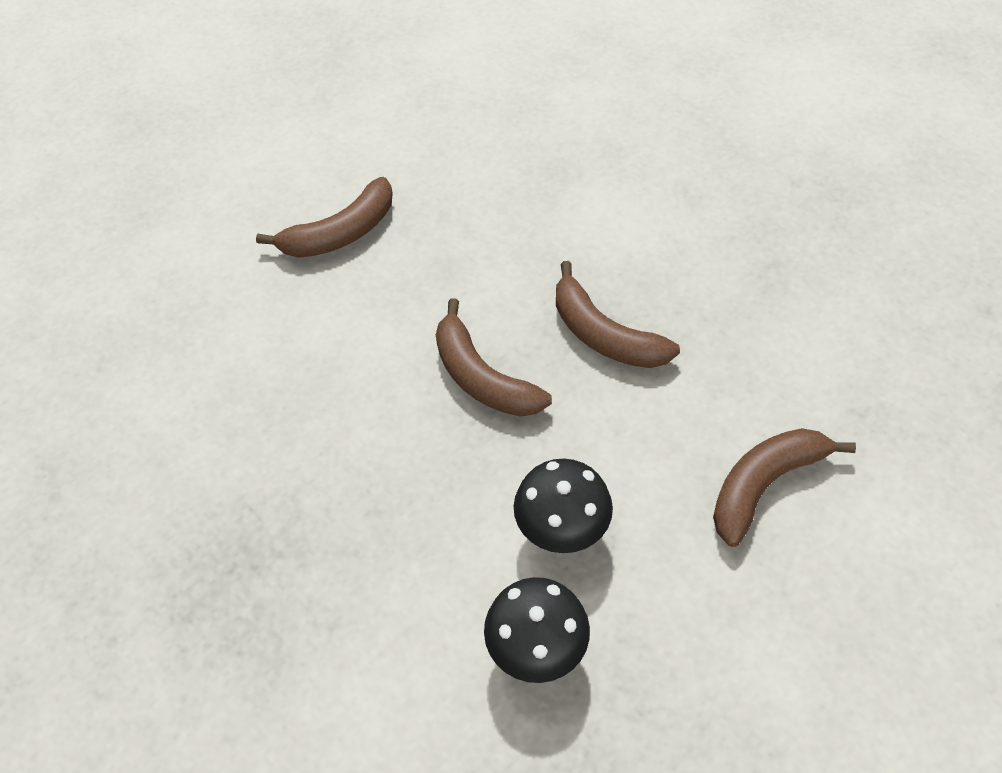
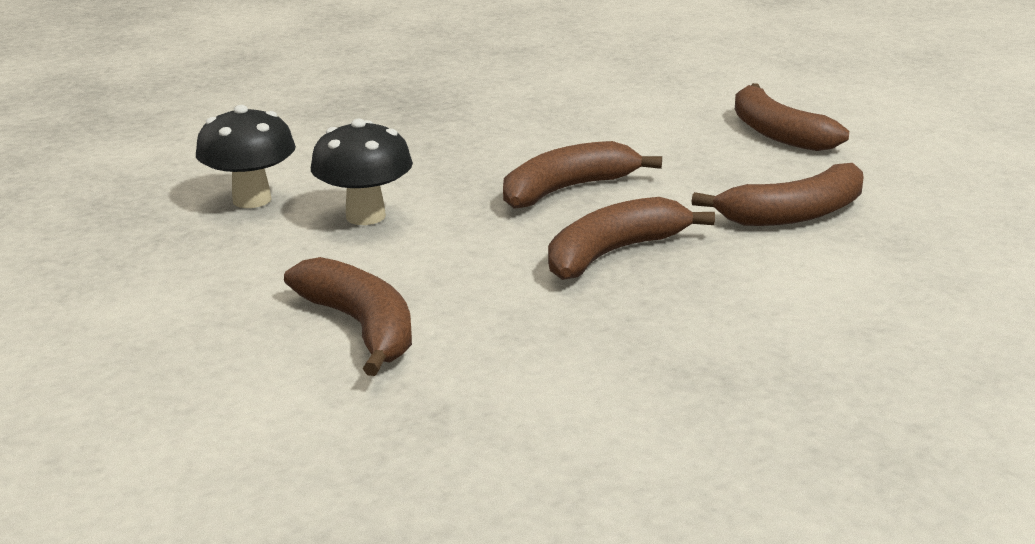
camera: 95 degrees right, 30 degrees down
none -> brown banana [692,163,864,226]

